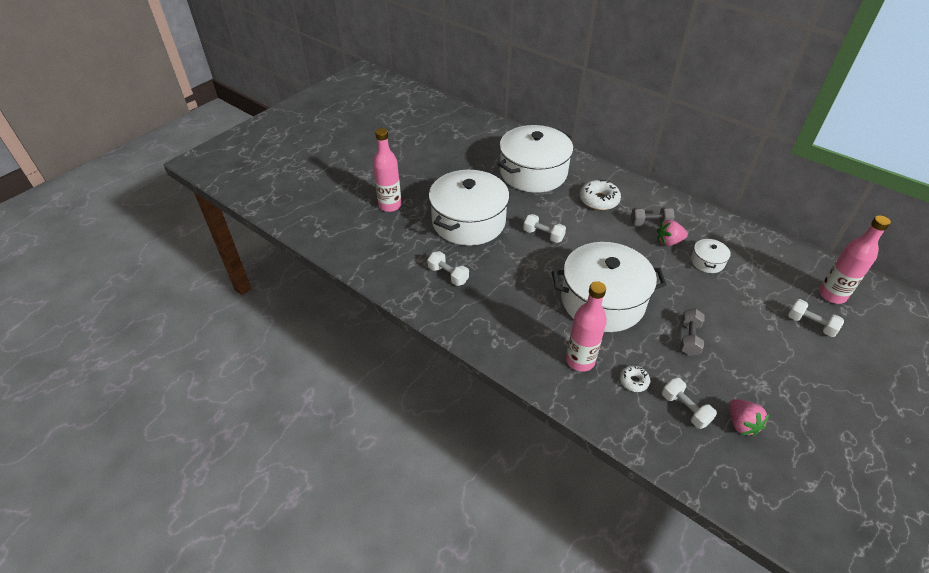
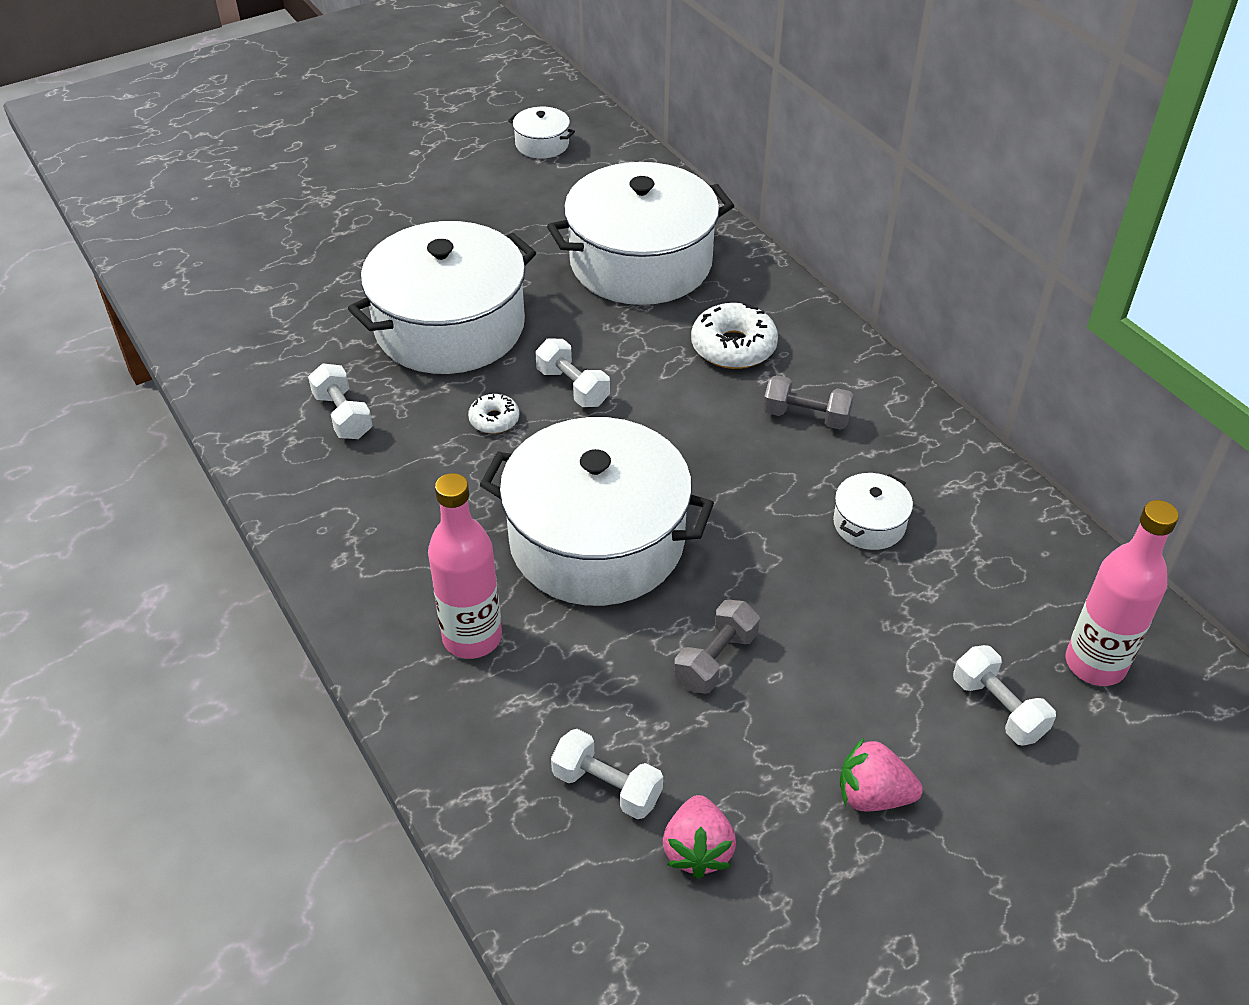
camera: 20 degrees right, 0 degrees up
pink bottle [373,128,402,212] -> none
white donut [620,366,650,392] -> white donut moved to [468,394,519,434]
pink strawberry [657,220,688,246] -> pink strawberry moved to [840,738,923,811]
white dumbbell [662,378,717,429] -> white dumbbell turned 45 degrees counterclockwise [551,729,663,819]
none -> white pot [508,107,575,158]

